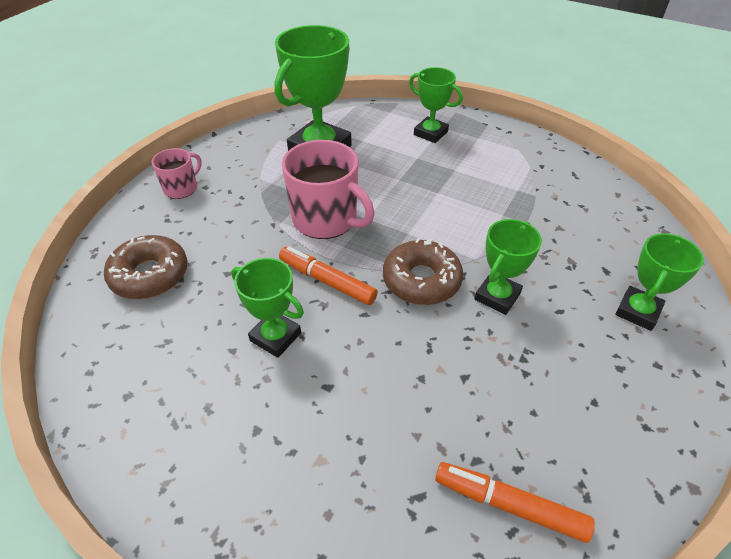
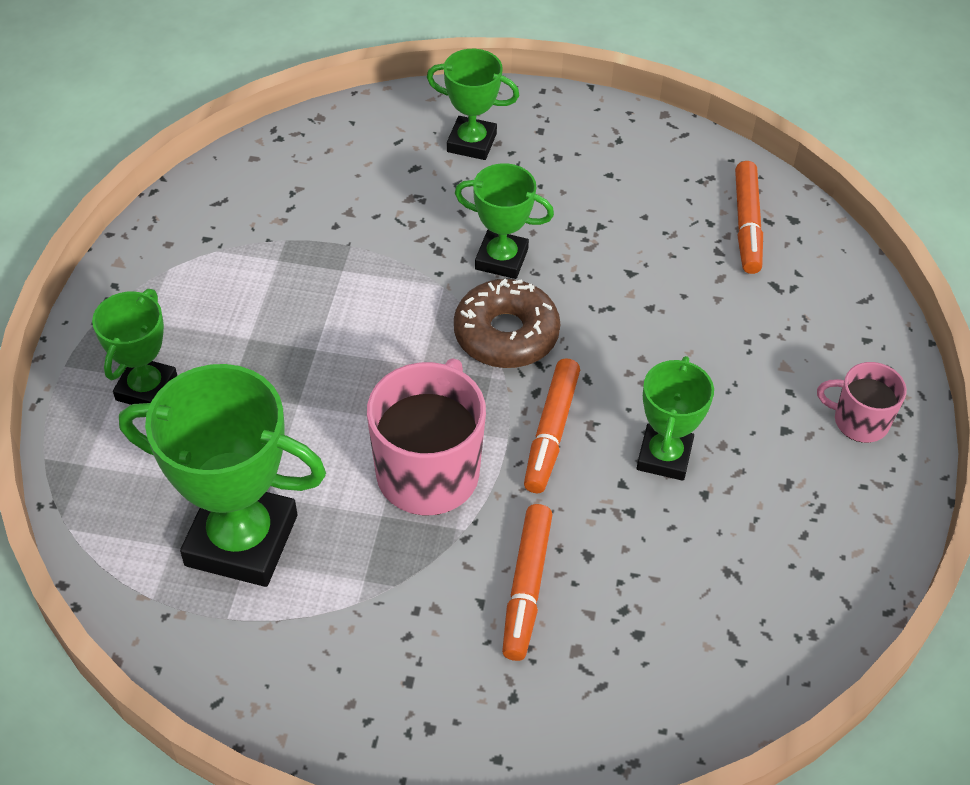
camera: 110 degrees left, 5 degrees up
brown donut [104,235,187,299] -> none
pink mug [152,148,202,199] -> pink mug moved to [817,362,907,443]
none -> orange marker [502,504,552,661]

